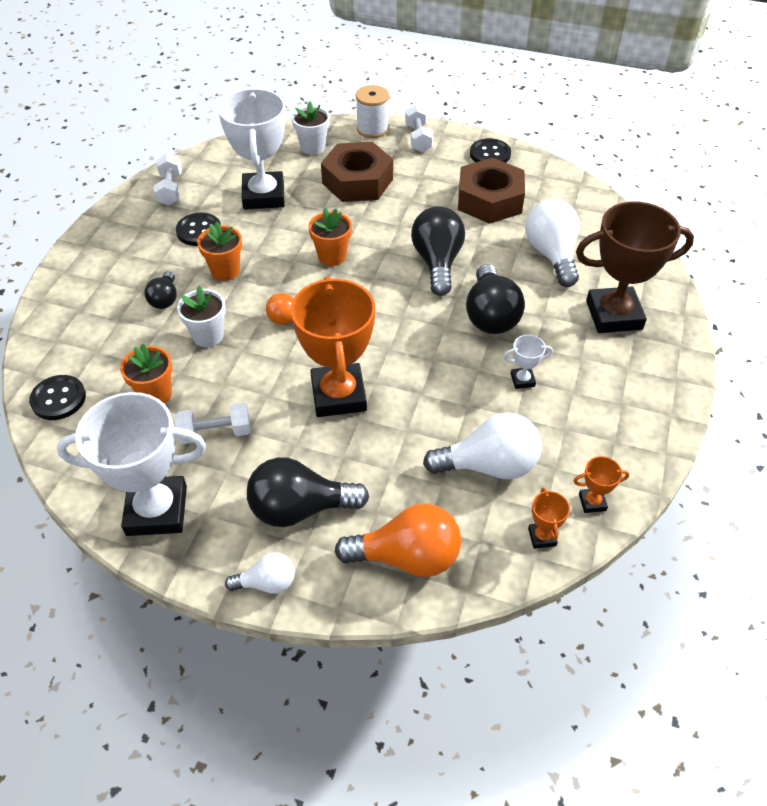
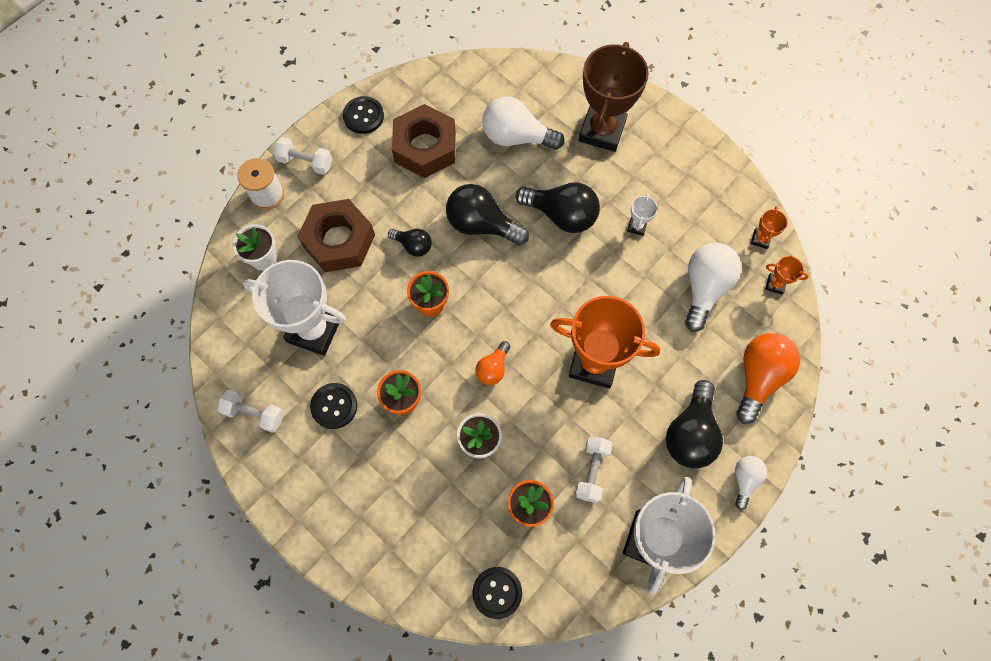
camera: 65 degrees left, 20 degrees up
black light bulb [144,271,177,309] -> black light bulb moved to [388,229,432,257]

